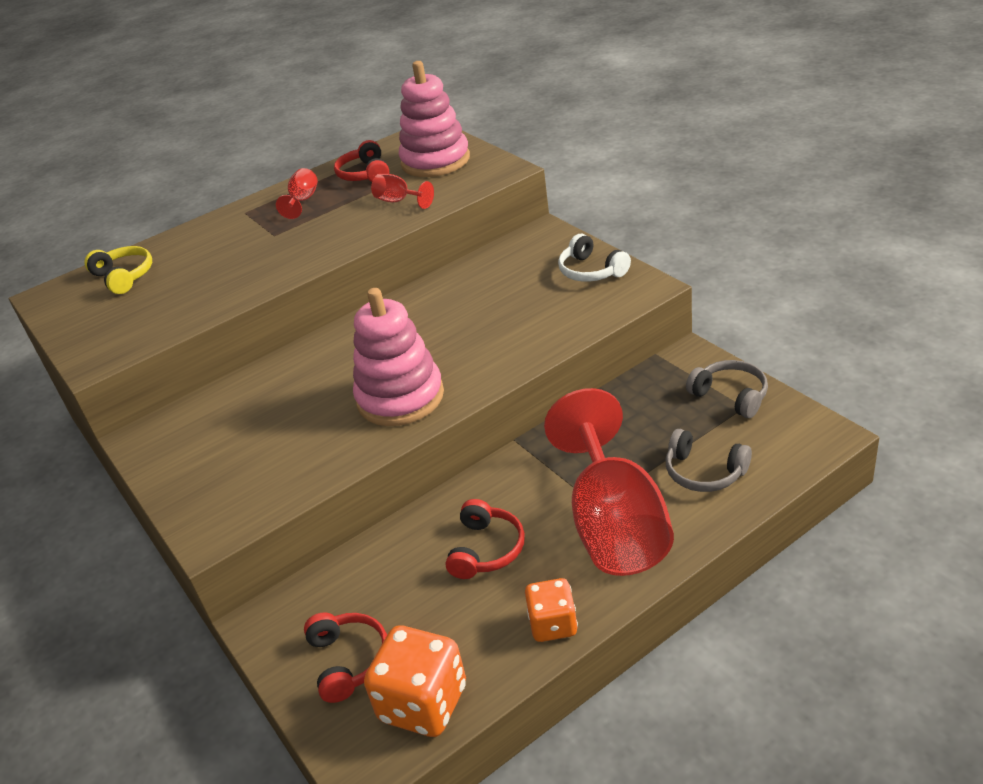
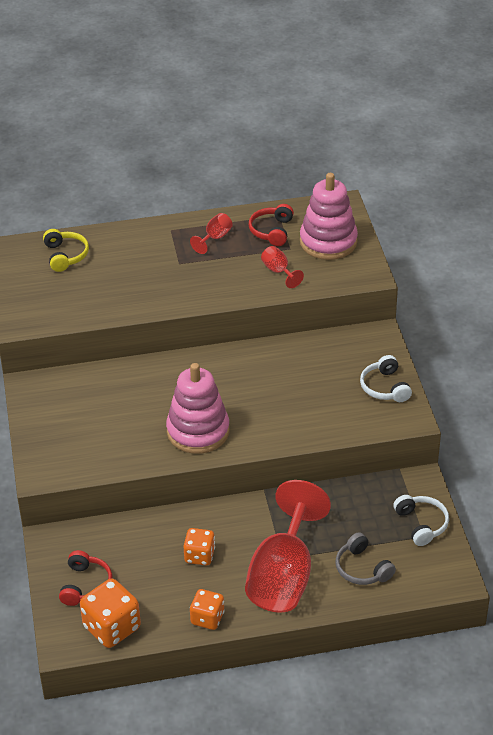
camera: 20 degrees right, 5 degrees up
red headphones [446,499,525,579] -> orange dice [183,528,215,565]
grey headphones [686,360,768,418] -> white headphones [393,495,449,546]

